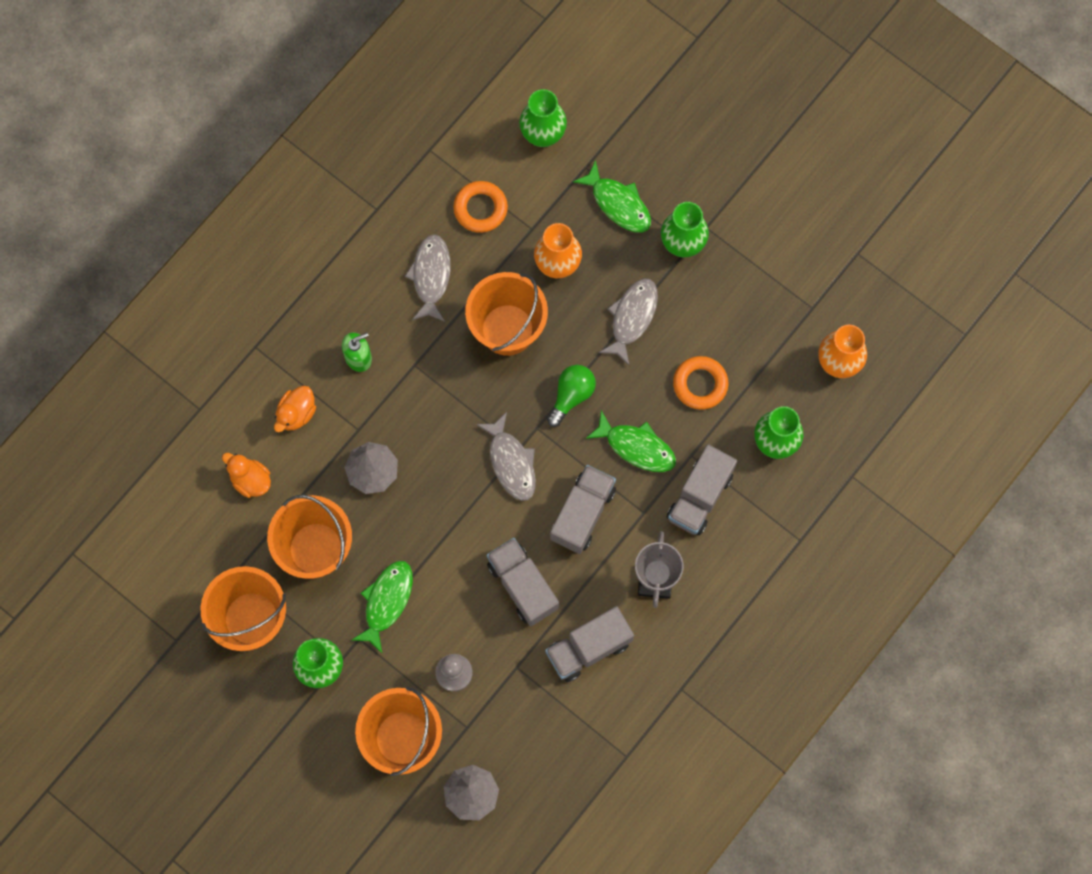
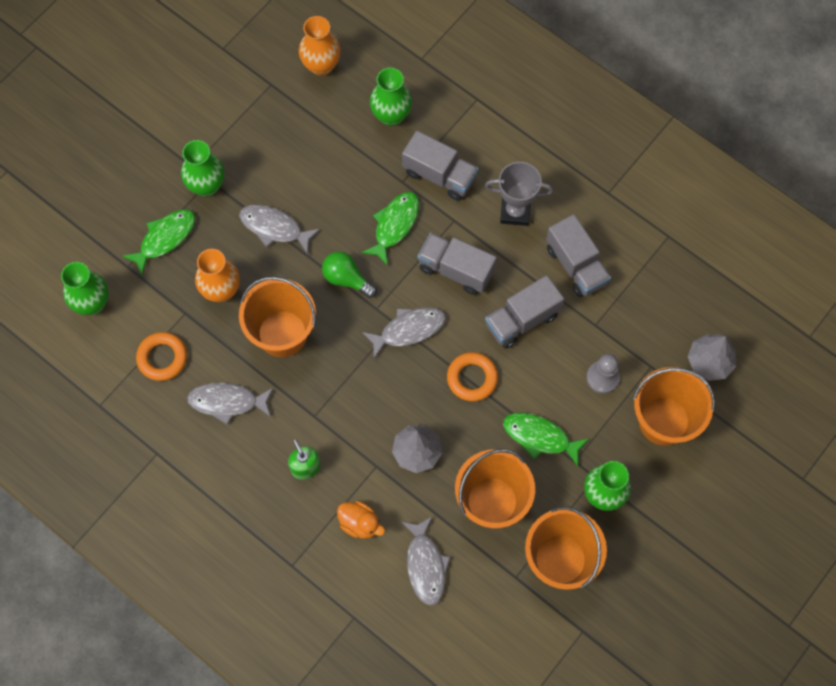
camera: 90 degrees left, 5 degrees down
orange duck [222,453,271,498] -> grey fish [402,516,451,606]
orange ring [673,356,729,410] -> orange ring moved to [447,352,498,401]

